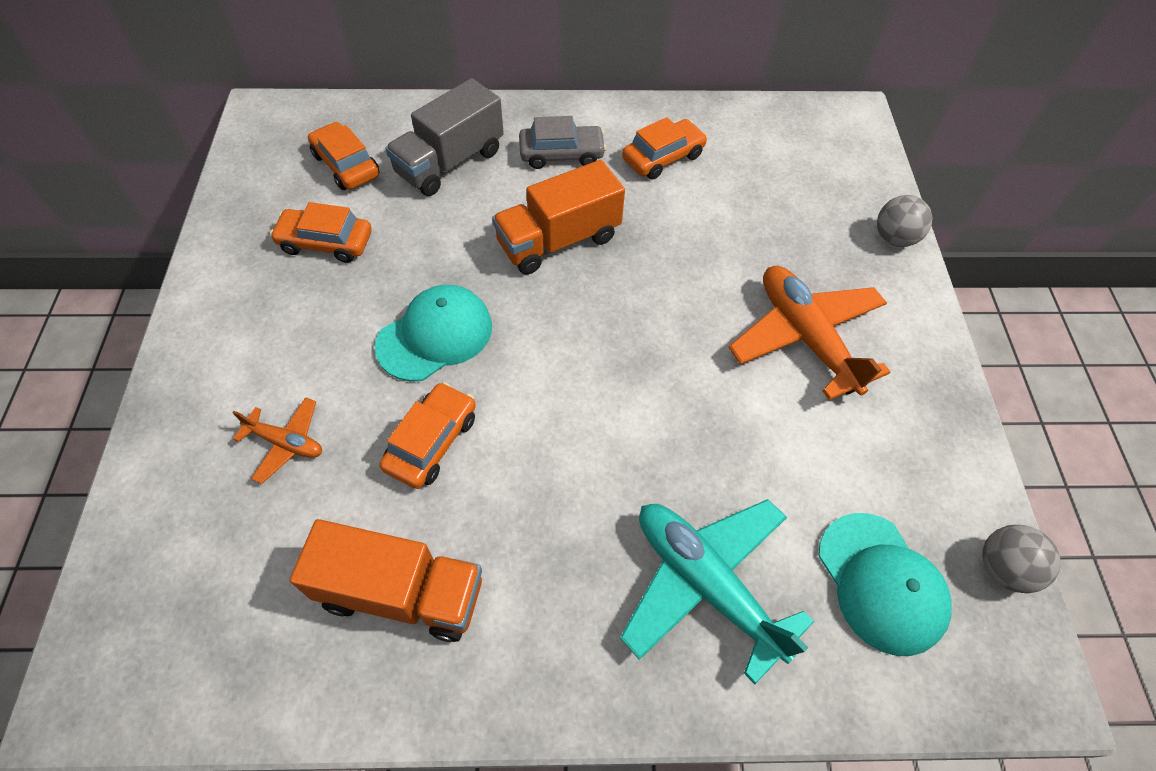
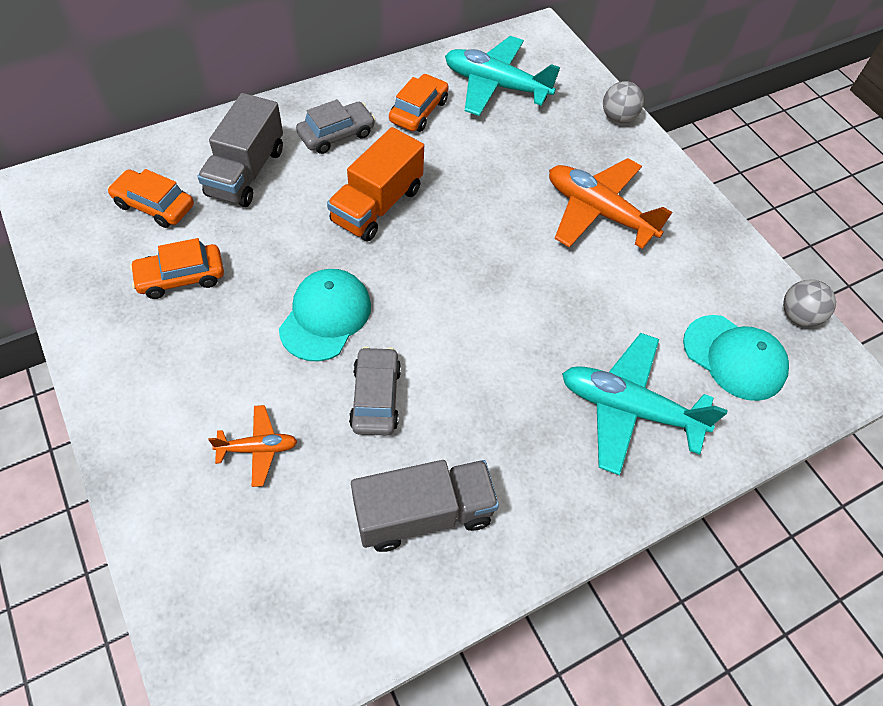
camera: 30 degrees left, 0 degrees up
orange truck [290,519,482,642] -> grey truck [351,460,499,552]
orange car [380,382,476,489] -> grey car [349,347,401,435]
none -> turquoise plane [445,36,560,116]

